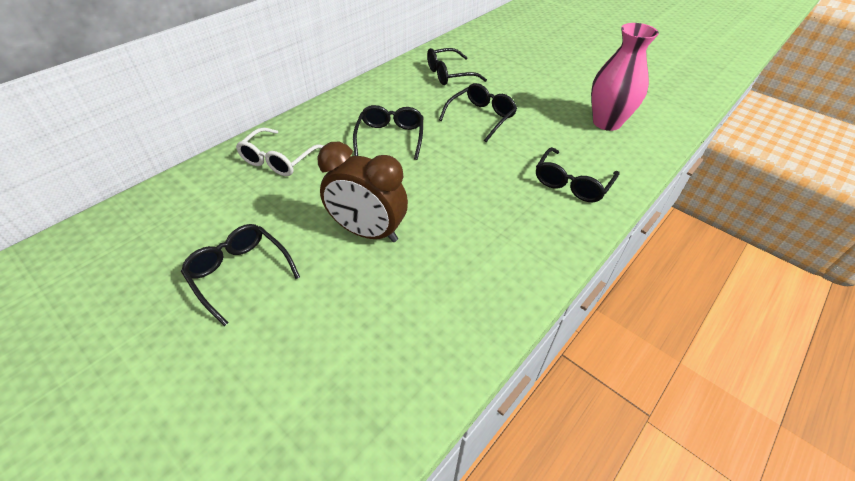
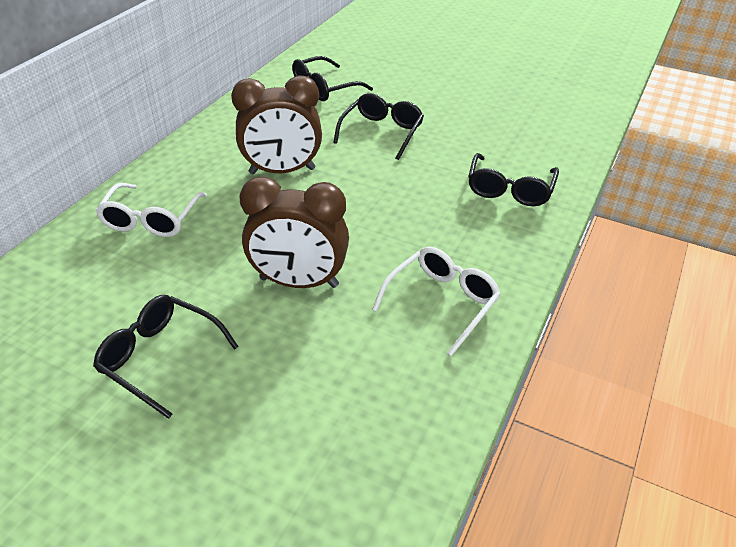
camera: 15 degrees left, 5 degrees down
black glasses [353,105,423,160] -> brown clock [231,75,322,174]
pink vase [591,23,659,131] -> none
none -> white glasses [372,247,501,356]

